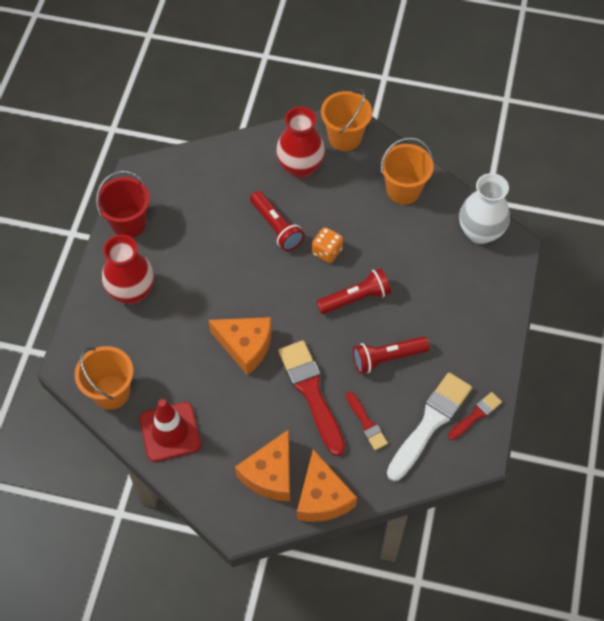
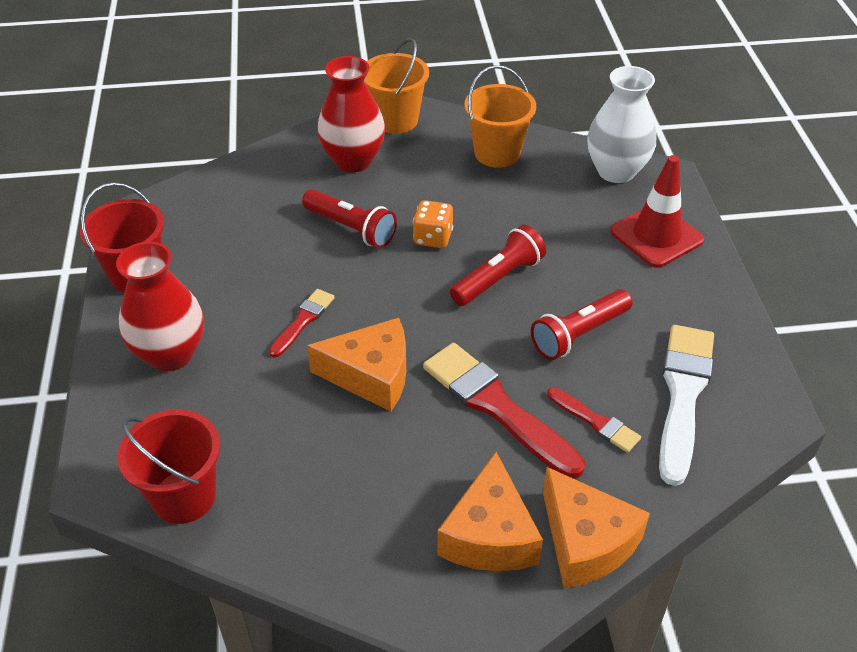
camera: 20 degrees left, 15 degrees down
orange bucket [75,346,133,410] -> red bucket [117,409,220,524]
red traffic cone [139,399,201,462] -> red traffic cone moved to [610,155,704,268]
red brush [448,392,502,440] -> red brush moved to [269,289,335,357]

